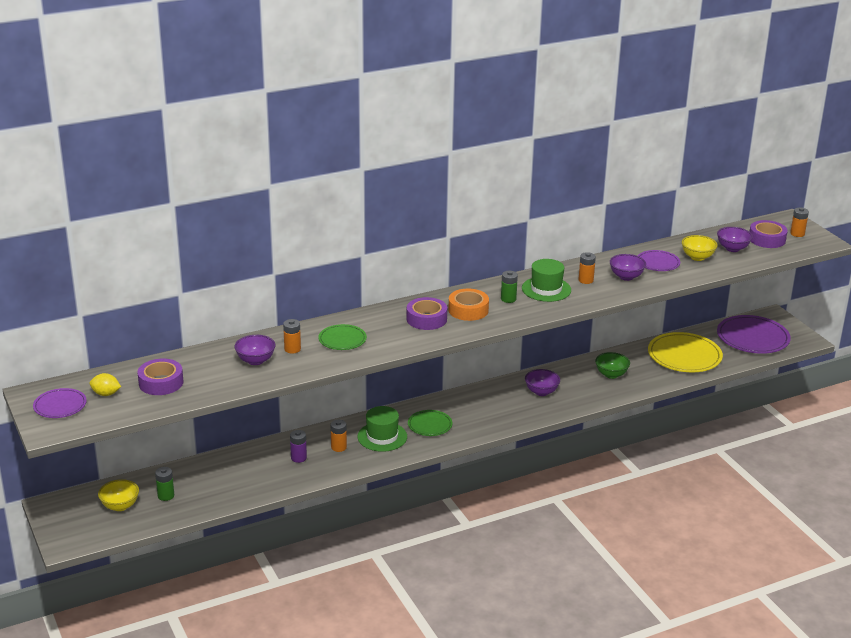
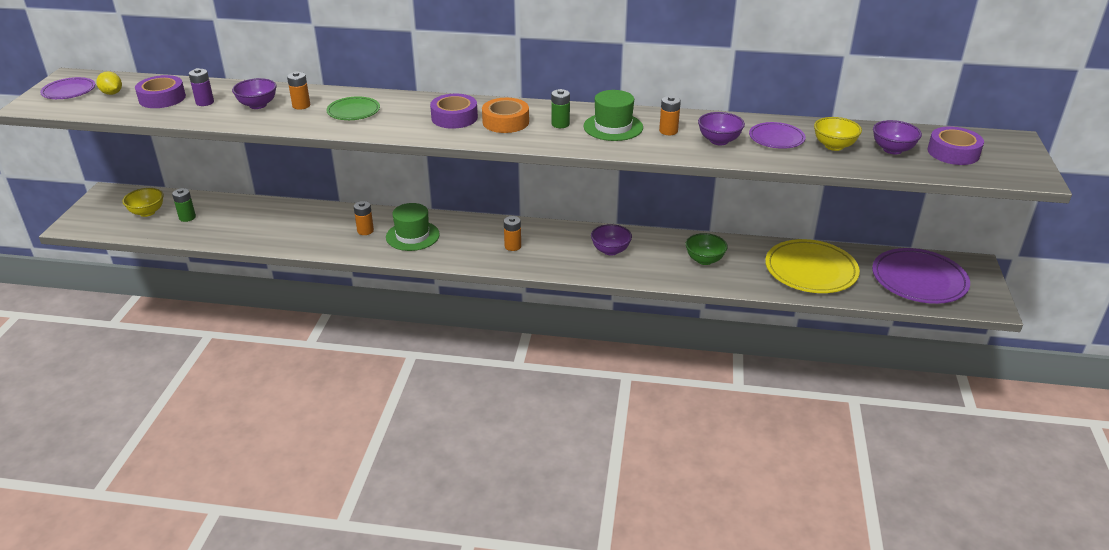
camera: 35 degrees right, 5 degrees up
purple battery [290,430,307,463] -> purple battery moved to [189,68,214,106]
green plate [408,410,453,436] -> none
orange battery [790,207,809,237] -> orange battery moved to [504,216,521,251]

